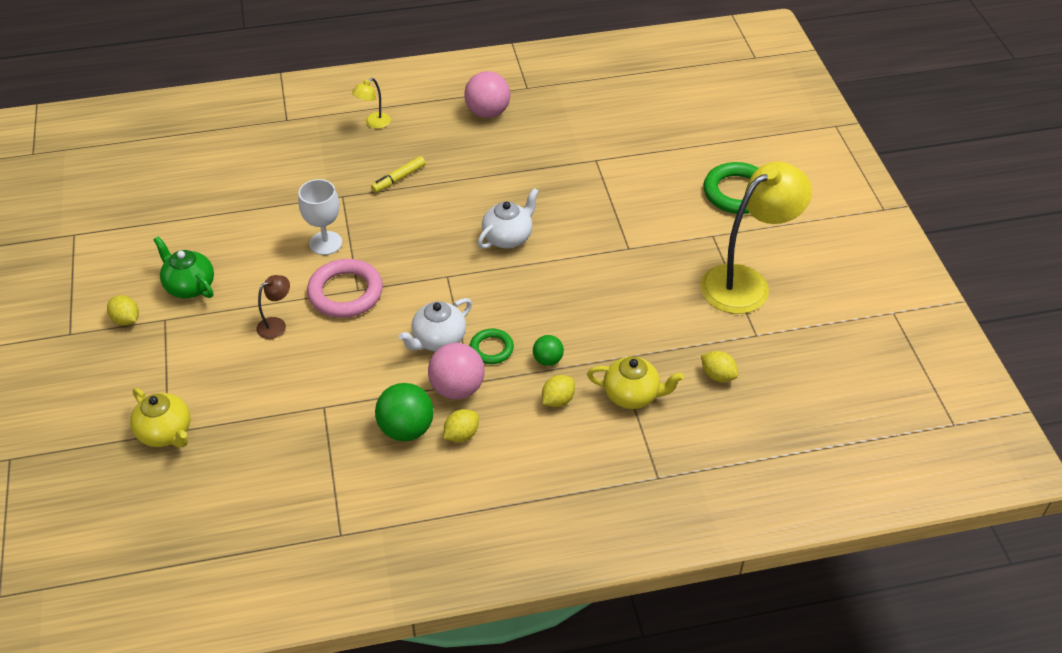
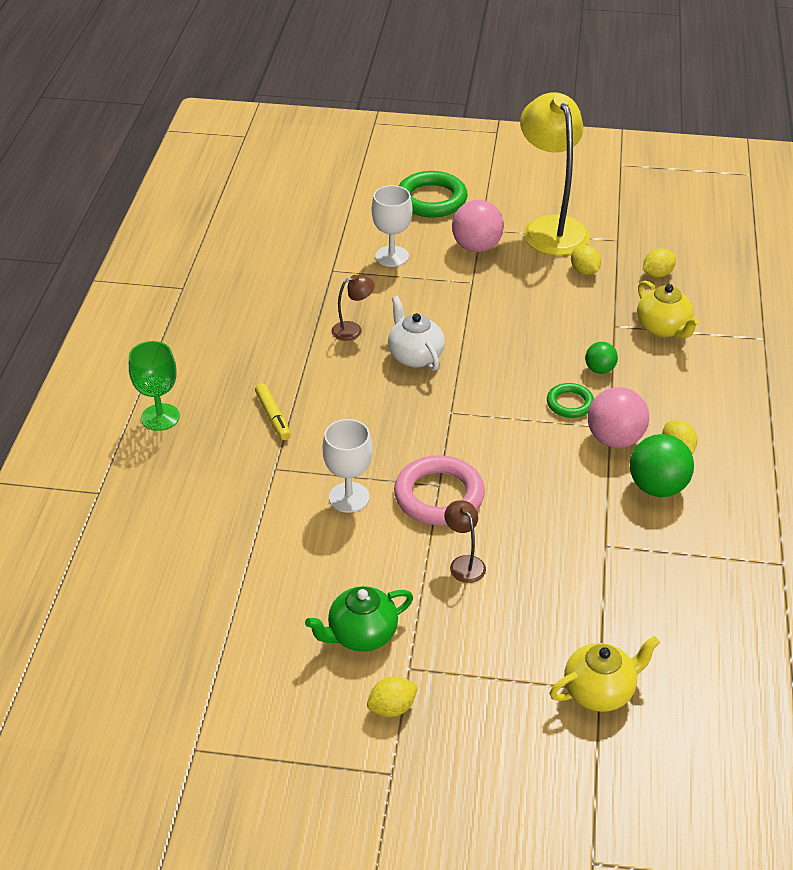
camera: 70 degrees left, 5 degrees down
yellow lamp [352,78,391,129] -> green goblet [129,341,180,431]
white teapot [399,298,472,351] -> none
pink ball [464,71,510,118] -> pink ball moved to [452,200,504,252]
yellow lemon [542,375,575,407] -> yellow lemon moved to [571,245,601,275]
yellow teapot [587,357,684,409] -> yellow teapot turned 120 degrees clockwise [637,281,700,338]
none -> brown lamp [331,275,375,341]
none -> white goblet [372,185,413,267]

